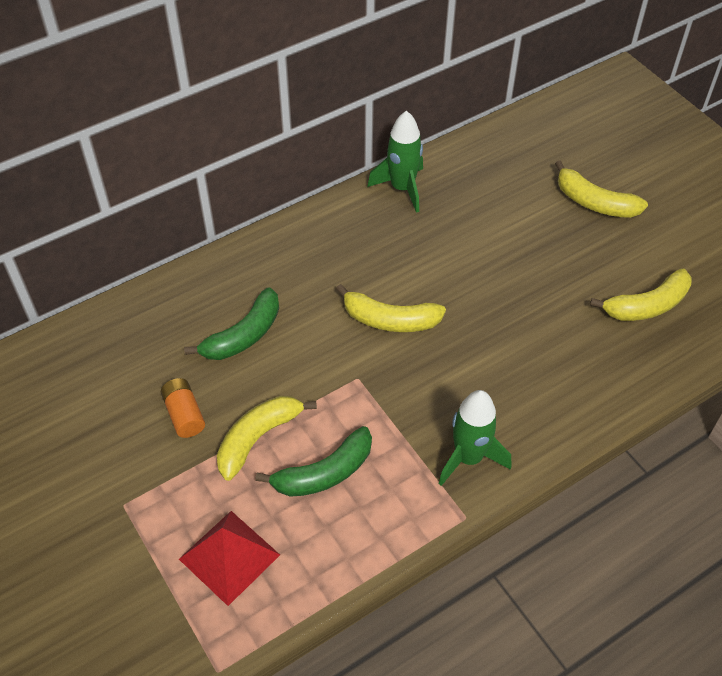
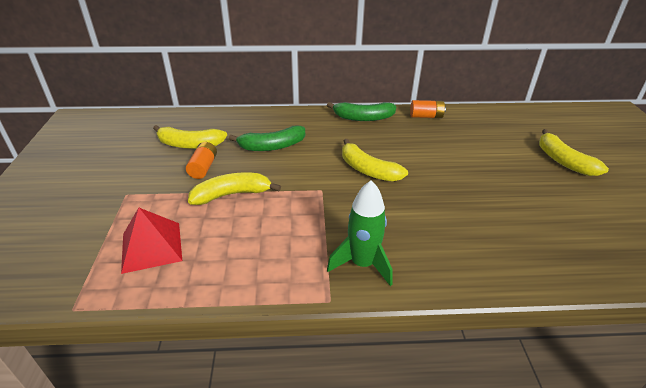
camera: 30 degrees right, 15 degrees down
green banana [255,426,372,497] -> green banana moved to [327,102,397,121]
green rocket [367,111,423,213] -> orange battery [410,100,446,118]
yellow banana [590,268,691,321] -> yellow banana moved to [153,125,227,149]

